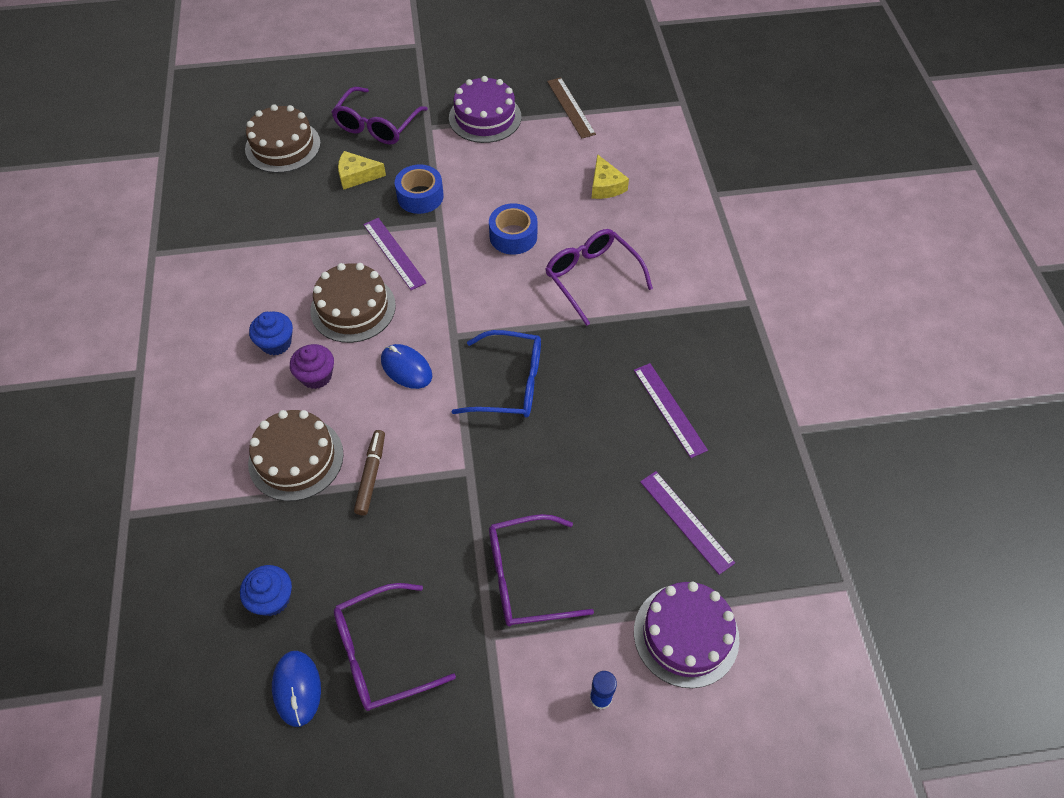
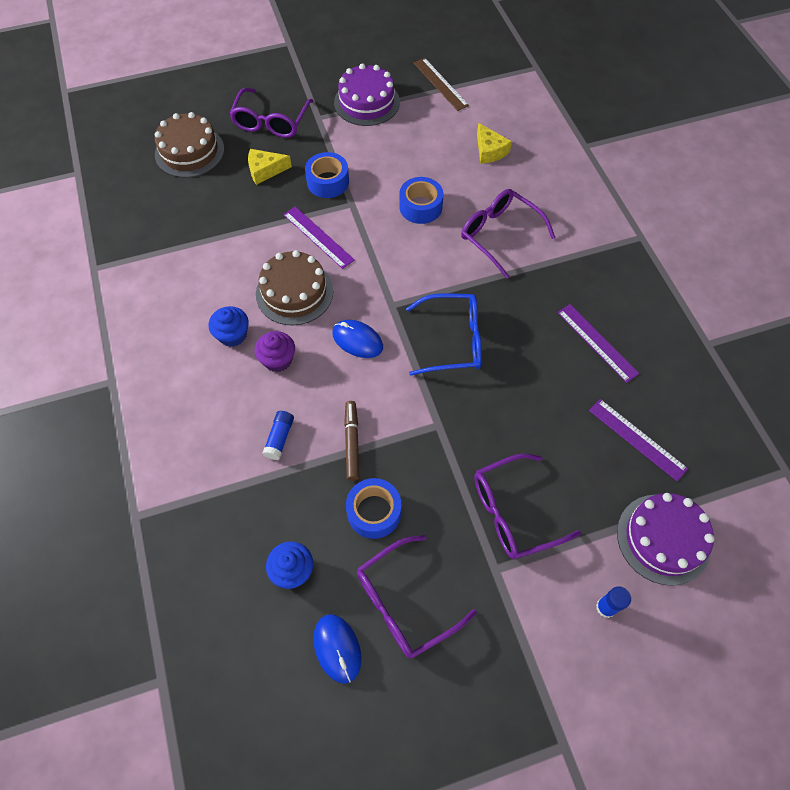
camera: 10 degrees left, 5 degrees up
brown cake [248,410,344,501] -> blue glue stick [262,411,294,460]
none -> blue tape [346,478,401,539]

